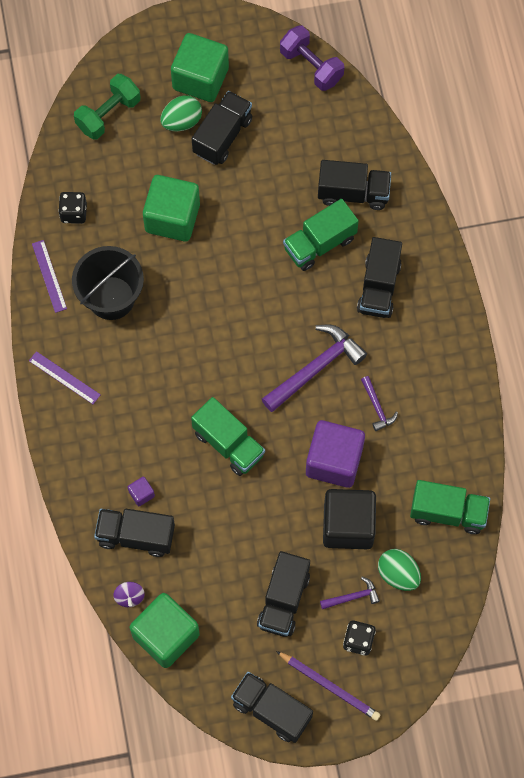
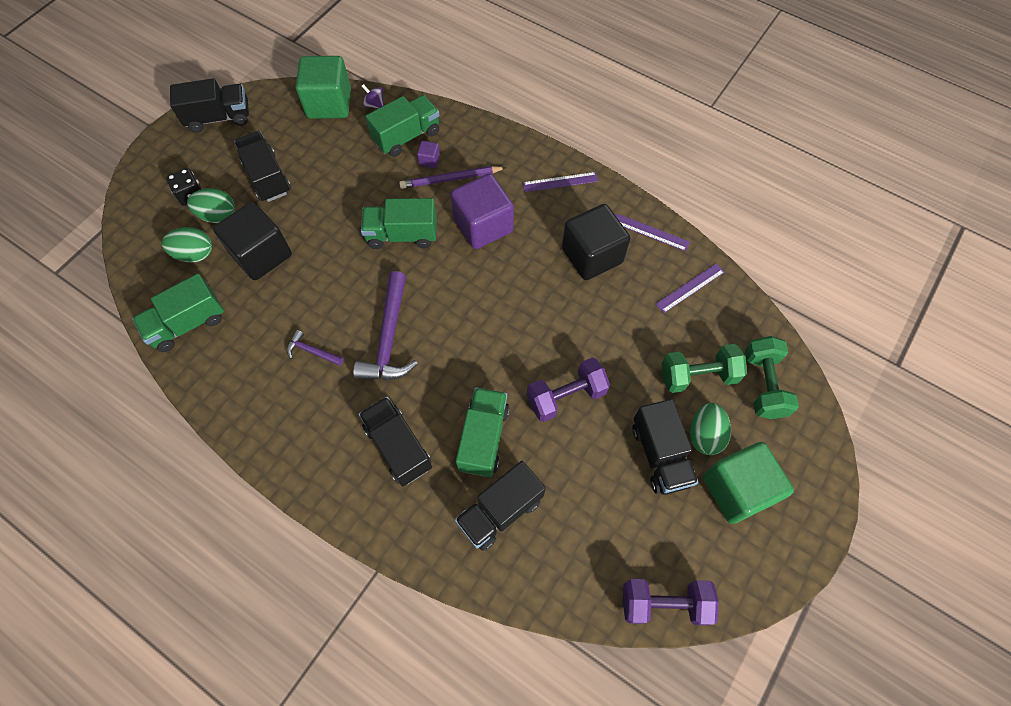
camera: 135 degrees right, 5 degrees down
black dice [58,192,87,224] -> purple ruler [656,263,725,313]
black bucket [72,246,144,320] -> black cube [562,204,630,280]
black truck [94,509,175,557] -> green truck [365,95,440,157]
green cube [143,175,200,242] -> none
purple pencil [276,651,381,721] -> purple pencil moved to [399,166,506,189]
purple cube [306,420,365,488] -> purple cube moved to [450,173,514,249]
purple hammer [320,577,380,609] -> green egg [187,188,235,223]
none -> purple dumbbell [527,358,610,422]
none -> green dumbbell [661,344,747,393]

